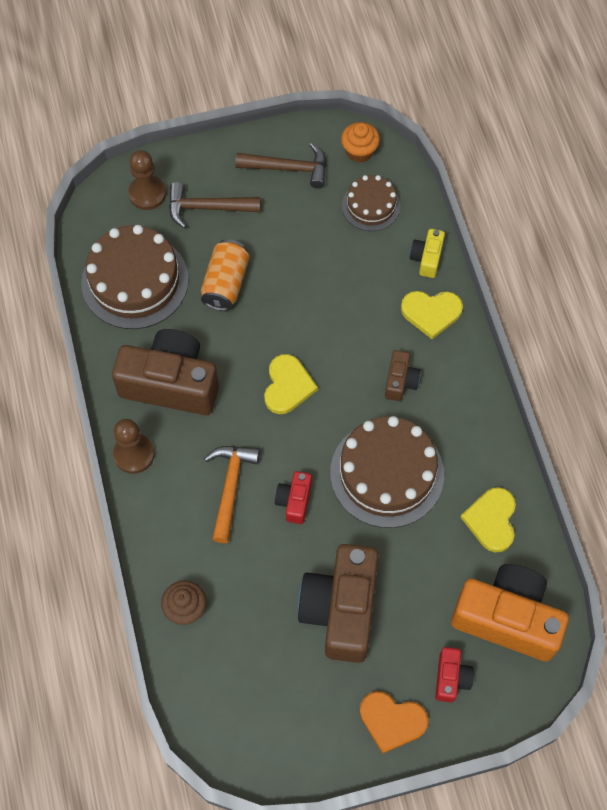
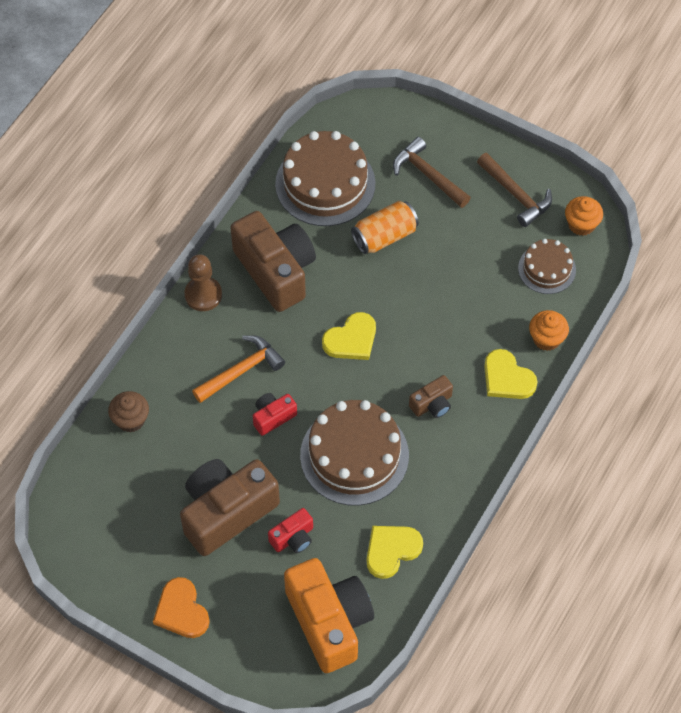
camera: 45 degrees right, 5 degrees down
brown pawn [128,150,166,210] -> none
yellow camera [410,229,445,278] -> orange cupcake [529,310,569,351]
red camera [435,647,474,703] -> red camera moved to [268,508,313,553]

